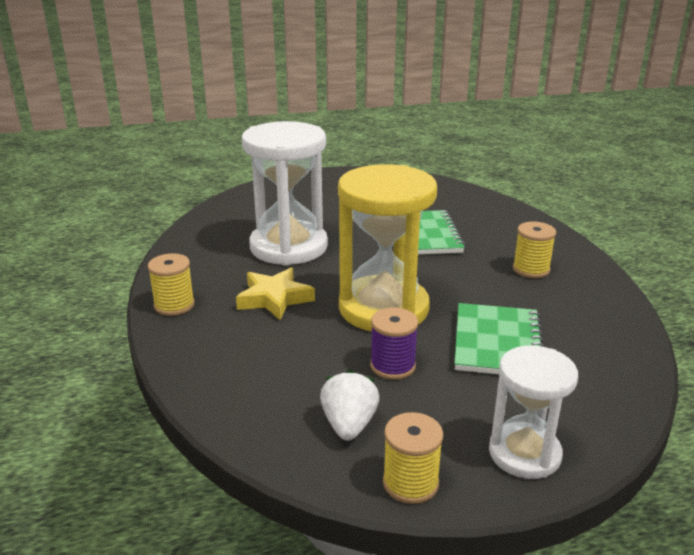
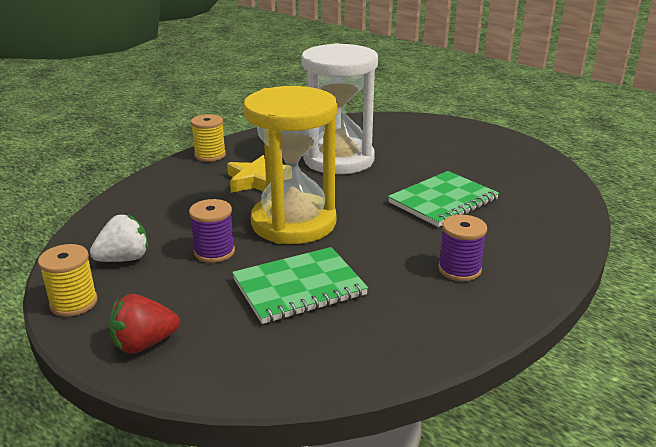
camera: 55 degrees right, 0 degrees up
white hourglass [489,346,578,479] -> red strawberry [109,294,180,354]
yellow spool [513,221,556,278] -> purple spool [438,215,487,281]

